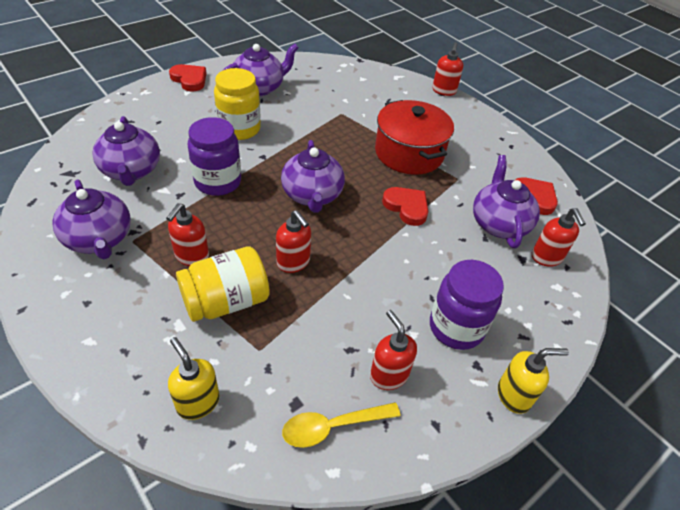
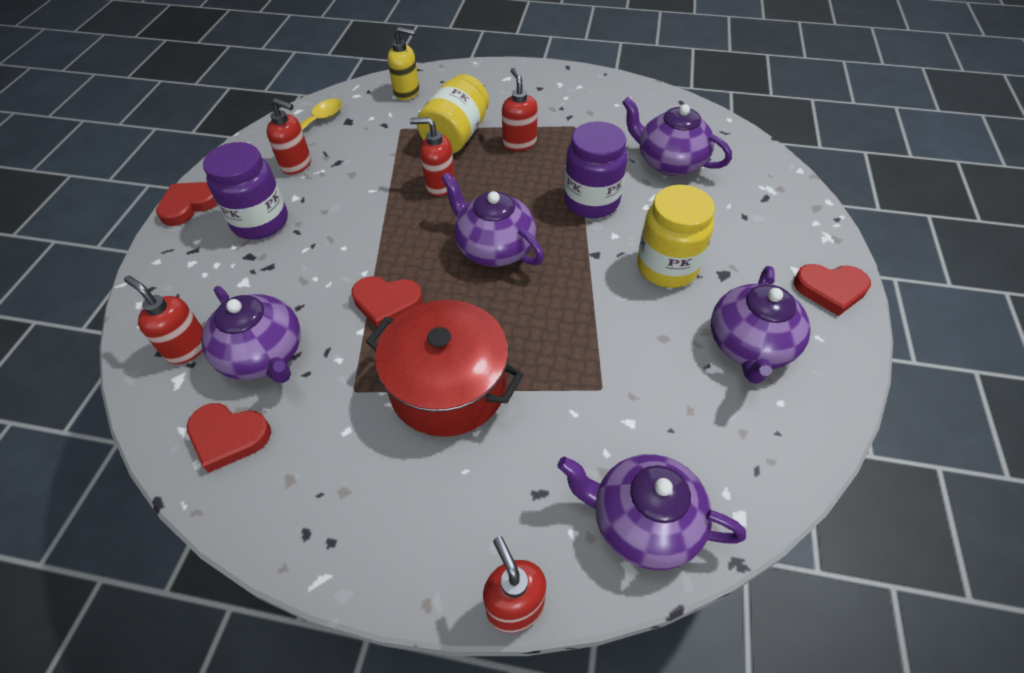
camera: 145 degrees right, 5 degrees up
purple teapot [53,180,131,259] -> purple teapot moved to [557,454,746,570]
yellow soap dispenser [498,348,569,414] -> red heart [156,182,217,226]

